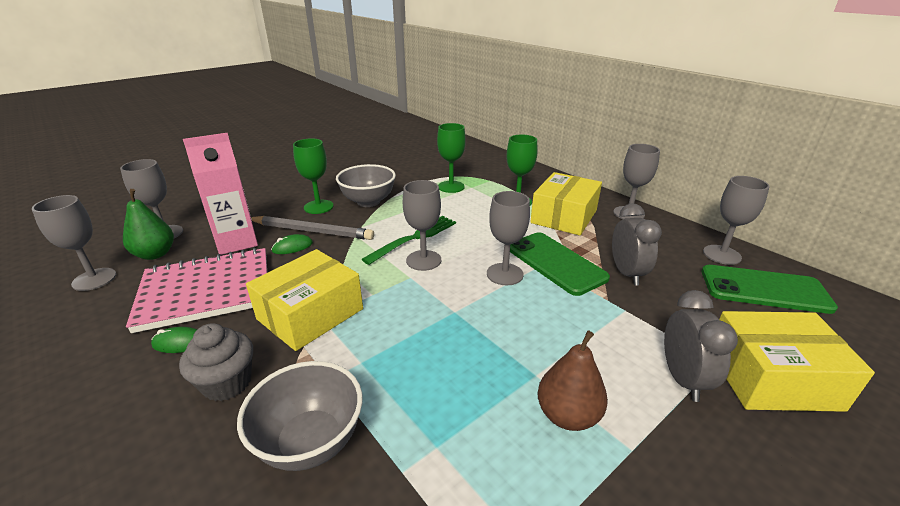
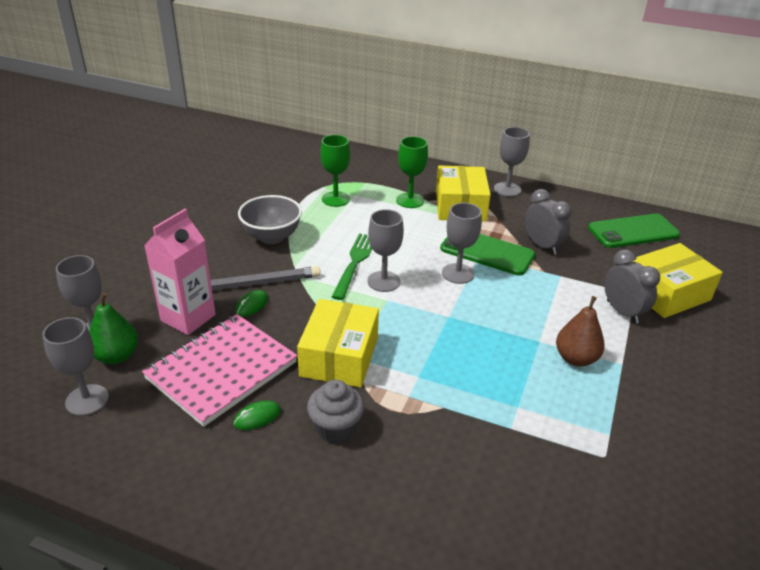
camera: 30 degrees left, 5 degrees up
grey bowl [237,361,363,471] -> none
green goblet [293,138,334,214] -> none
grey goblet [703,176,770,265] -> none

